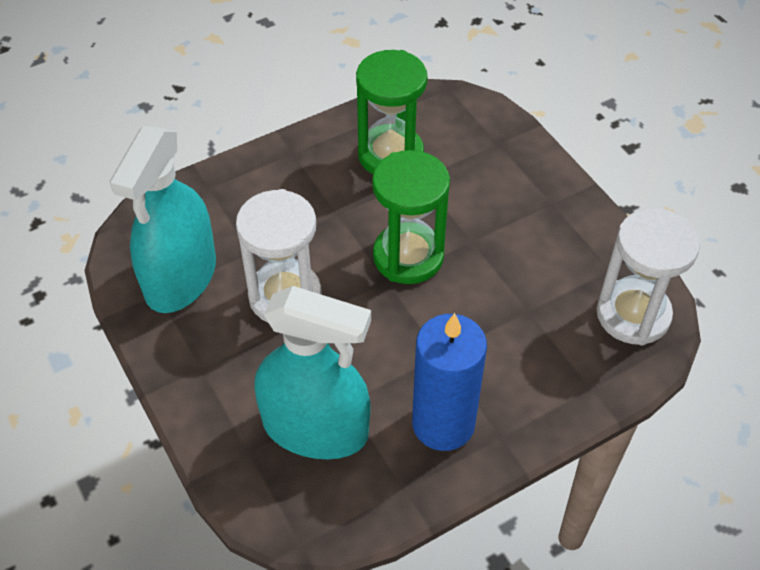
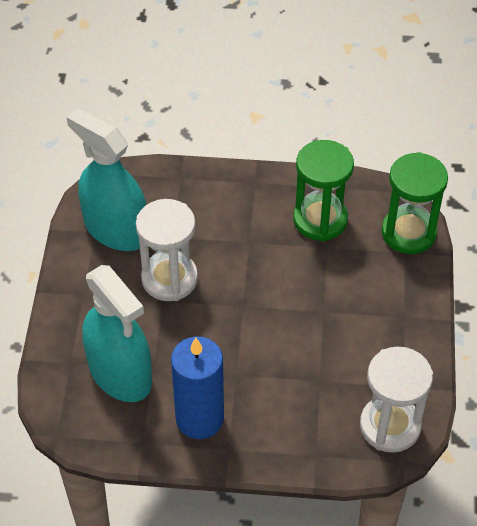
camera: 35 degrees right, 0 degrees up
turquoise spray bottle [109,126,216,313] -> turquoise spray bottle turned 75 degrees clockwise [67,108,147,251]
green hourglass [372,150,450,284] -> green hourglass moved to [382,152,448,254]

